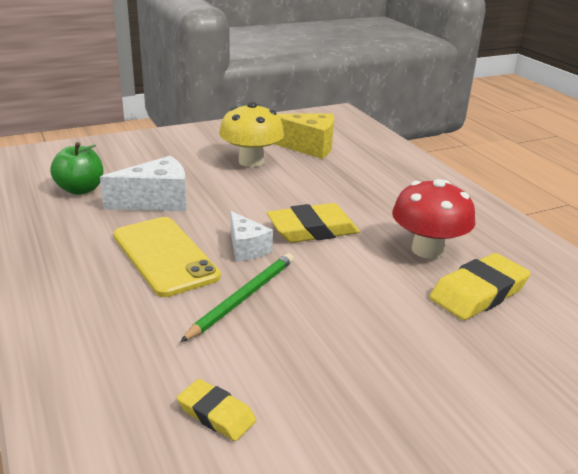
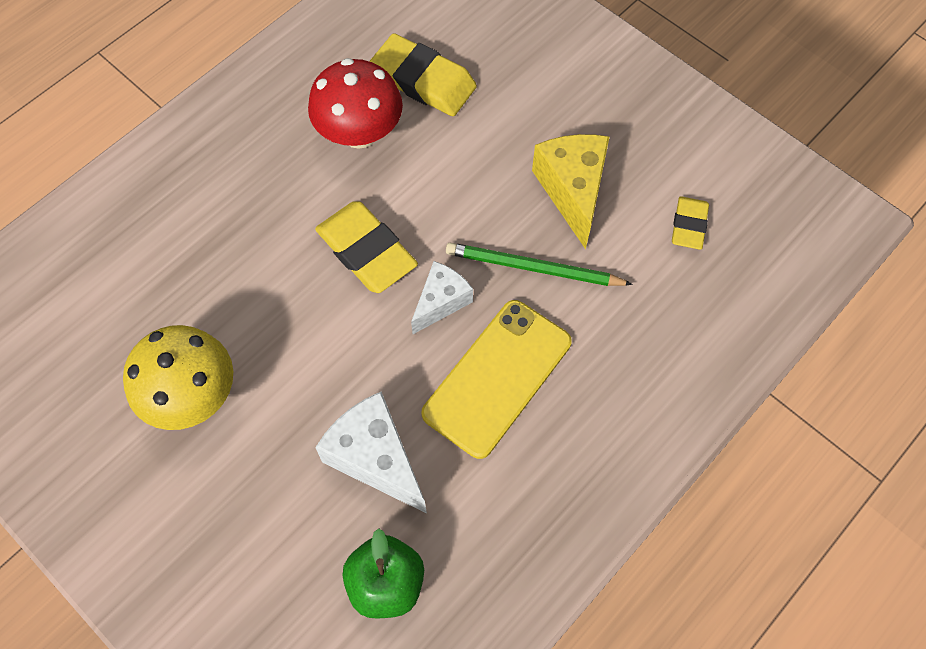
camera: 110 degrees left, 35 degrees up
yellow cheese [274,113,334,159] -> yellow cheese moved to [532,134,610,249]

